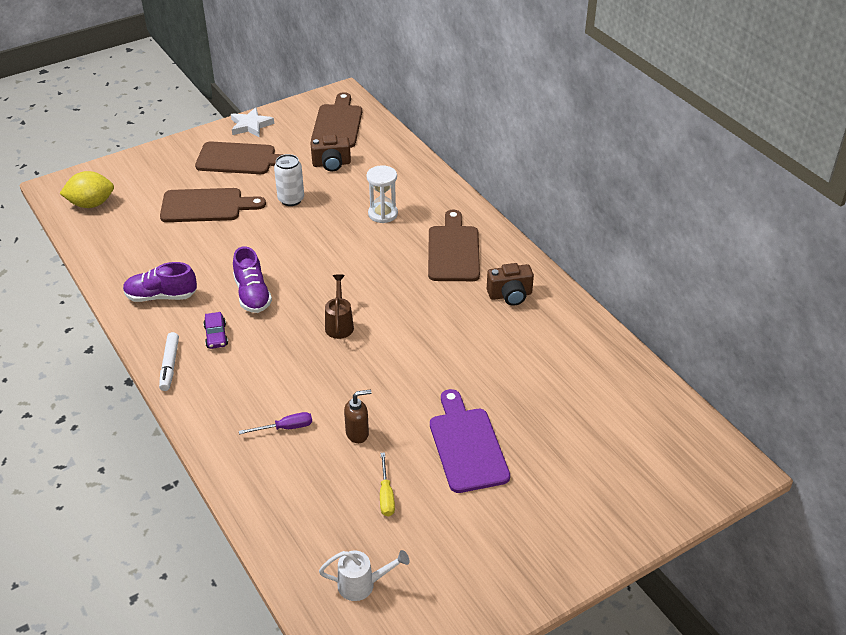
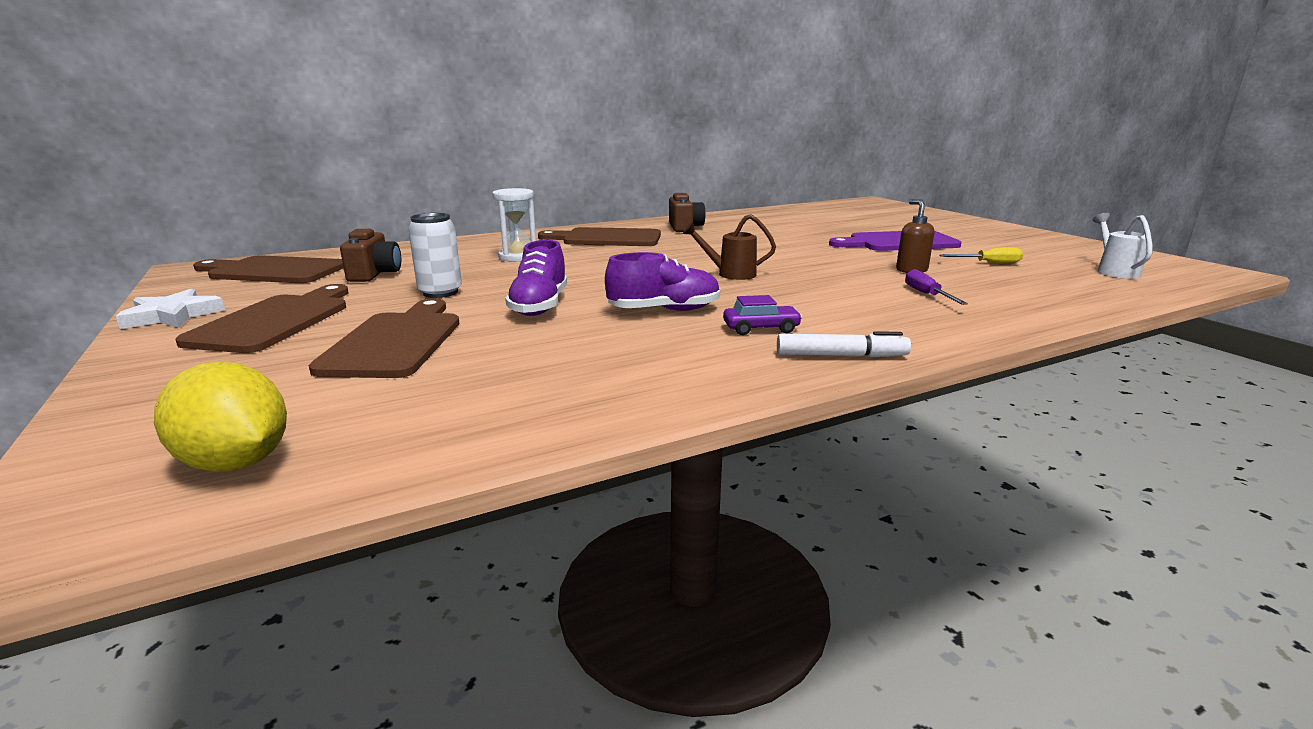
camera: 85 degrees left, 20 degrees down
yellow lemon [59,171,114,208] -> yellow lemon turned 45 degrees counterclockwise [154,362,287,472]
purple shoe [123,262,197,302] -> purple shoe moved to [505,240,567,316]

